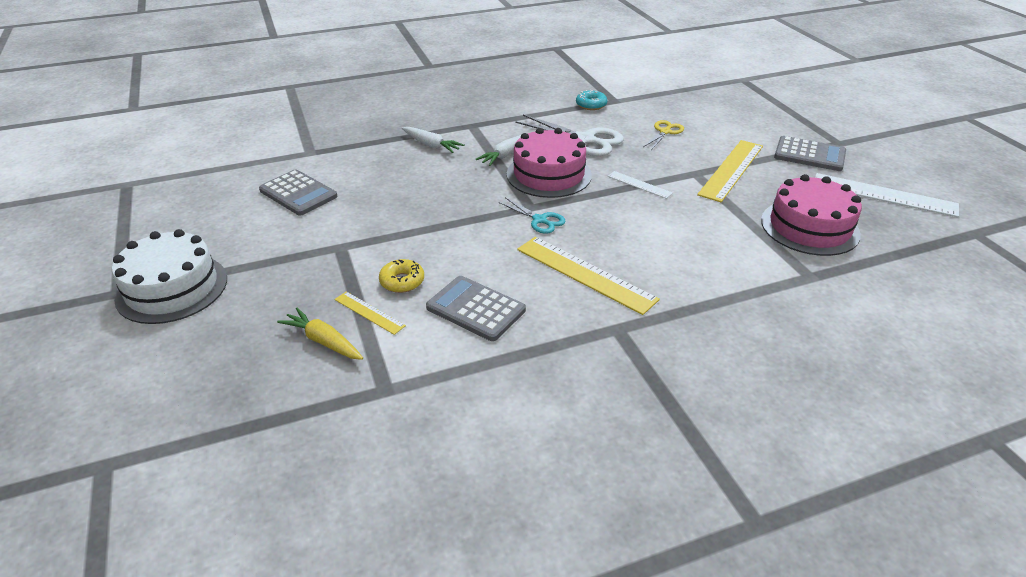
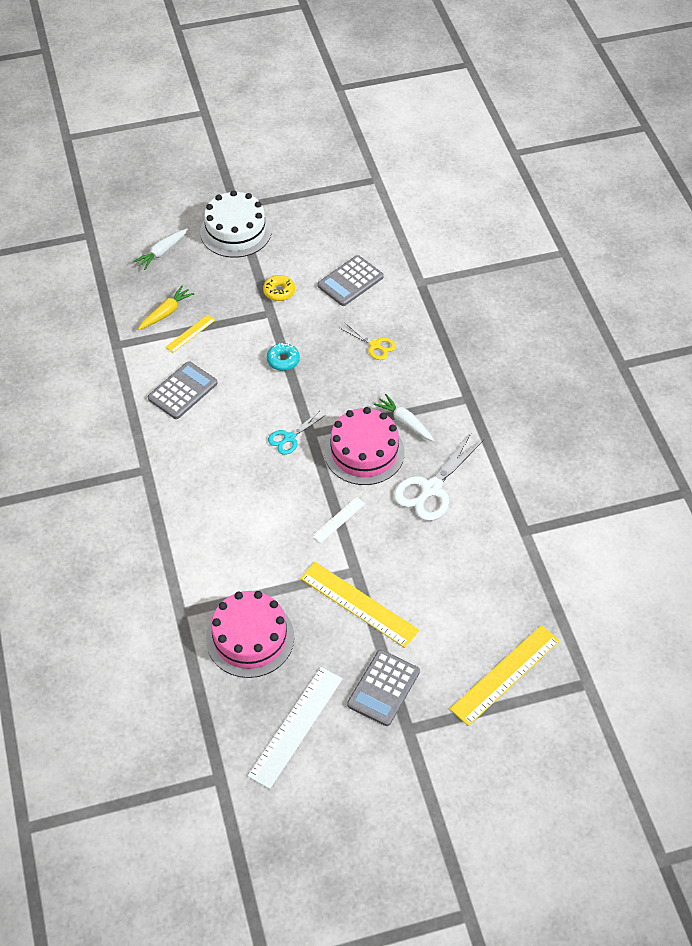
camera: 95 degrees right, 15 degrees up
yellow donut [379,259,424,293] -> yellow donut moved to [263,275,295,301]
white carrot [402,127,465,153] -> white carrot moved to [133,229,188,270]
yellow ruler [517,237,660,315] -> yellow ruler moved to [450,625,560,726]
turquoise donut [576,90,607,110] -> turquoise donut moved to [266,343,300,371]
yellow scissors [643,120,684,150] -> yellow scissors moved to [340,322,396,360]

